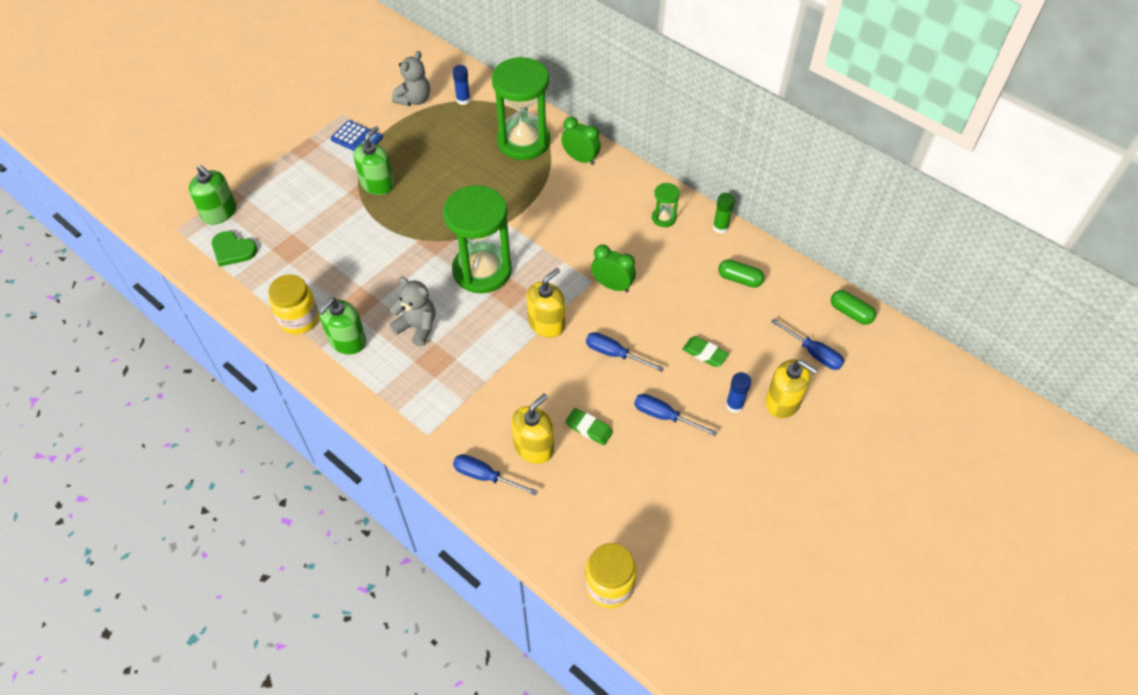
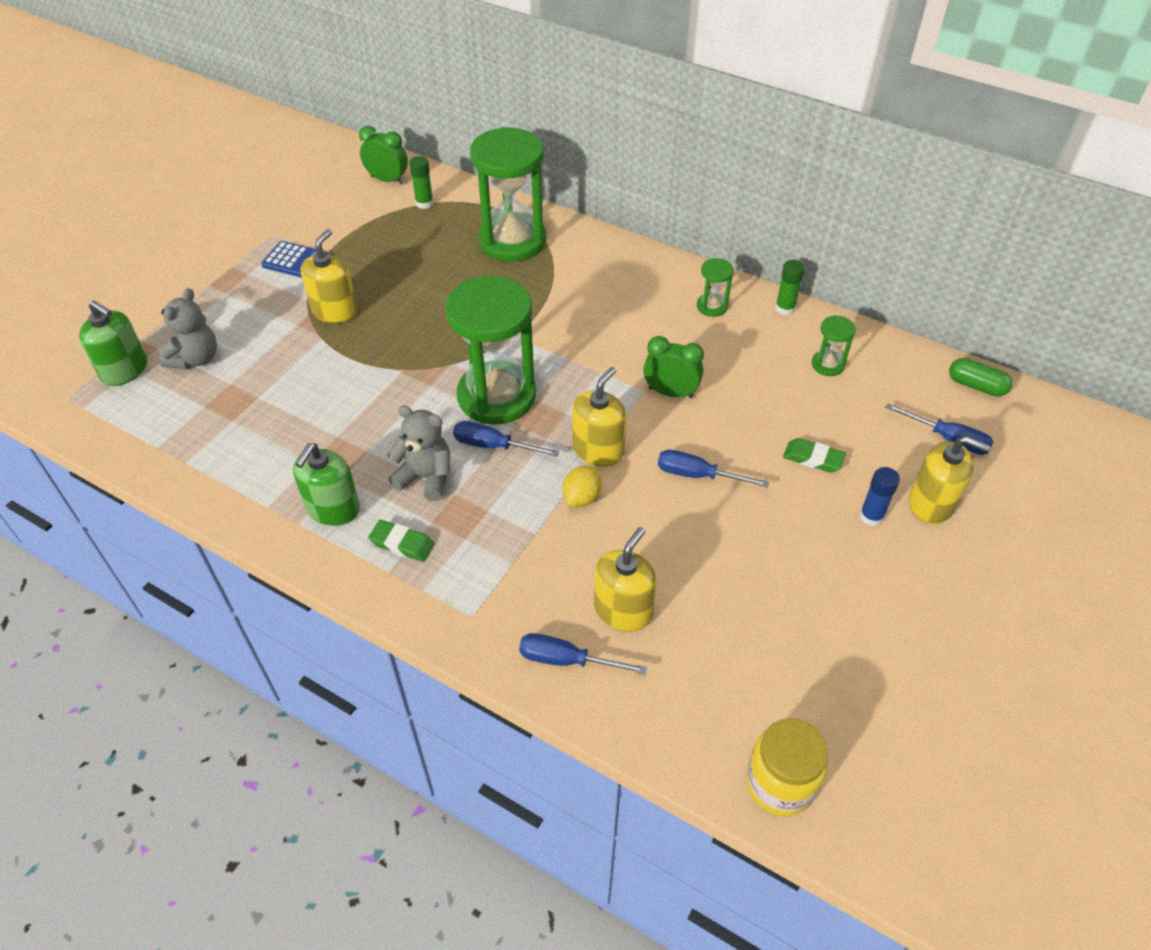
camera: 10 degrees left, 5 degrees down
green heart [212,231,257,267] -> none
yellow jar [268,274,319,334] -> none
green soap dispenser [354,126,394,195] -> yellow soap dispenser [301,229,357,323]
grey teddy bear [392,51,430,106] -> grey teddy bear moved to [159,288,217,369]
blue glue stick [452,65,471,105] -> green glue stick [409,156,434,209]
green clock [561,117,601,165] -> green clock moved to [359,126,408,185]
green eraser [565,408,613,445] -> green eraser moved to [368,520,435,562]
blue screwdriver [634,394,717,436] -> blue screwdriver moved to [453,421,559,457]
green capsule [718,259,764,288] -> green hourglass [812,315,856,376]
none -> yellow lemon [562,466,602,507]

